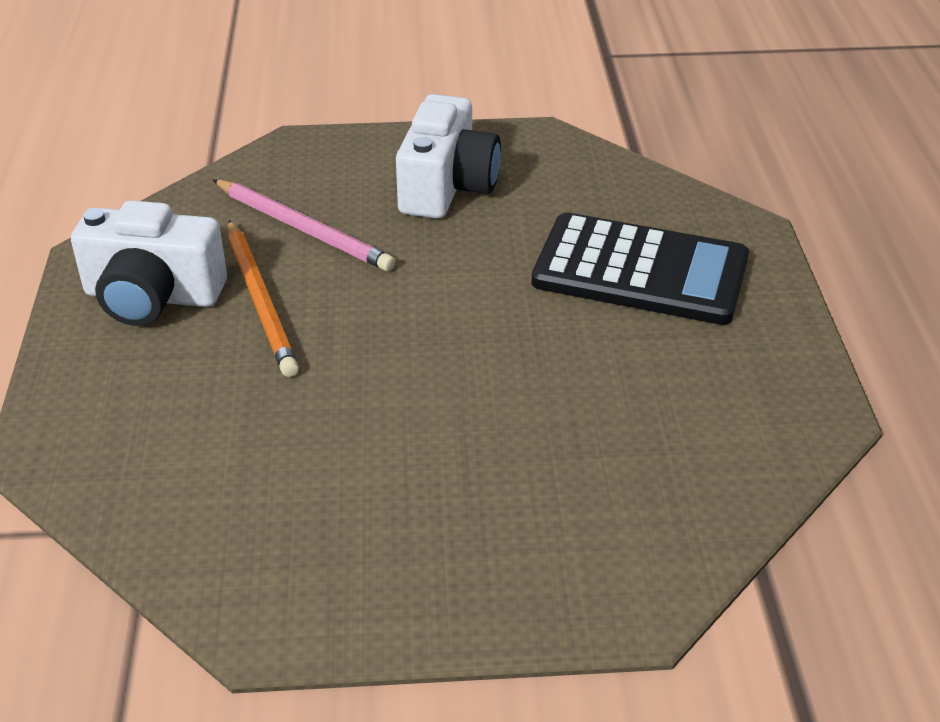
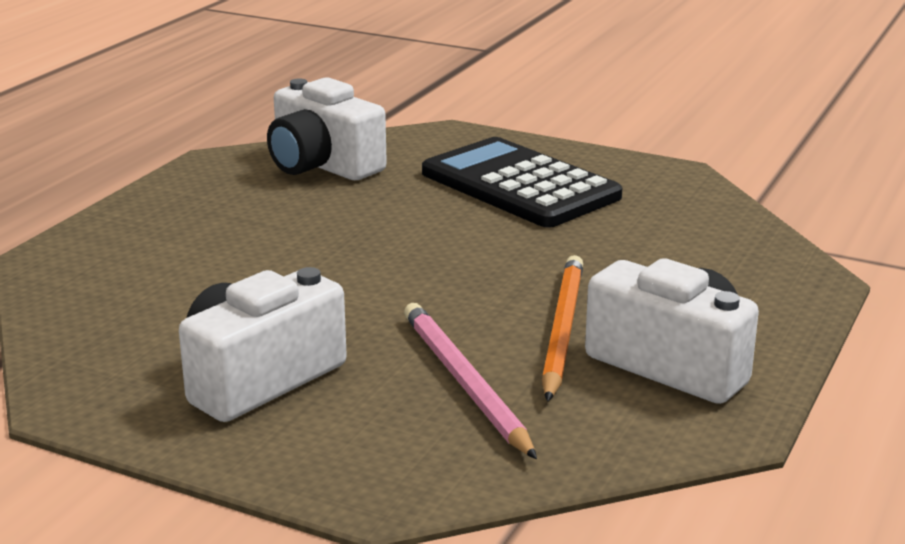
camera: 150 degrees left, 15 degrees down
black calculator [531,212,749,325] -> black calculator moved to [422,137,623,228]
none -> white camera [267,77,387,180]

